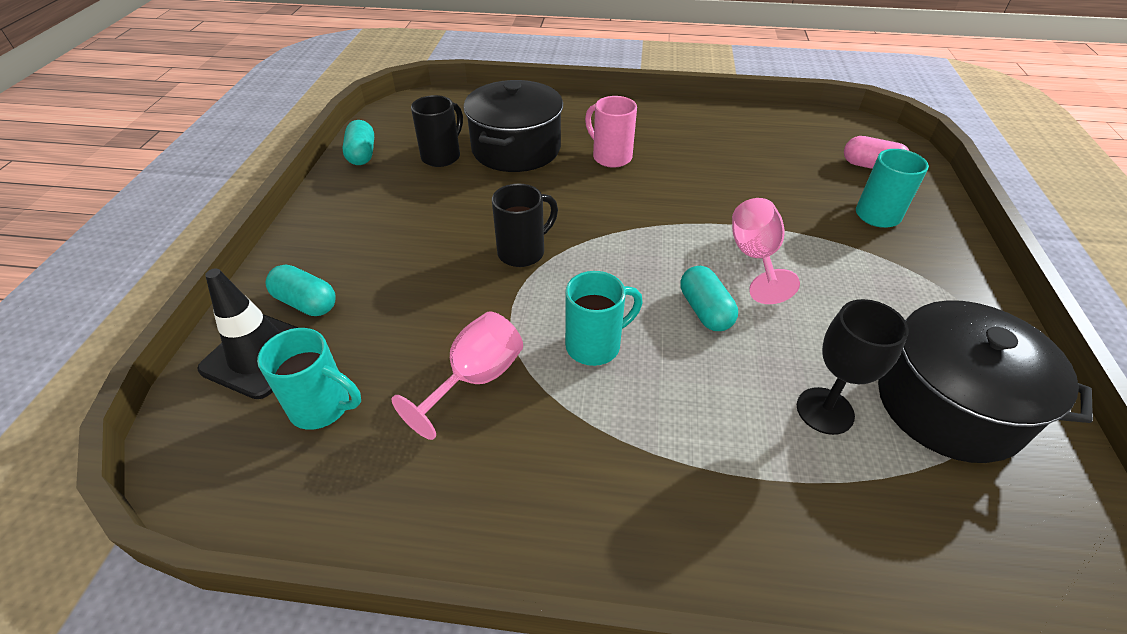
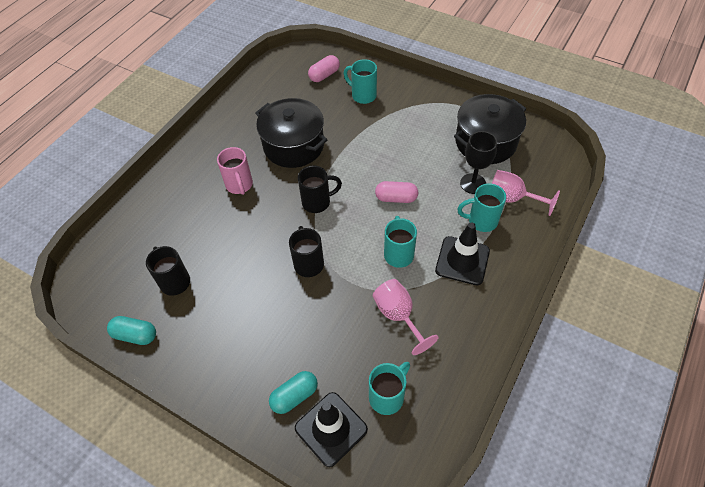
camera: 65 degrees left, 10 degrees up
black pot [463,80,563,172] -> black pot moved to [255,98,328,168]
pink mug [585,96,637,168] -> pink mug turned 90 degrees counterclockwise [217,147,253,195]
turquoise capsule [680,266,738,331] -> pink capsule [375,181,418,203]
pink goblet [732,198,800,304] -> pink goblet moved to [492,170,560,216]
none -> black mug [298,166,342,213]
none -> black traffic cone [435,222,490,285]
none -> turquoise mug [457,183,506,232]

